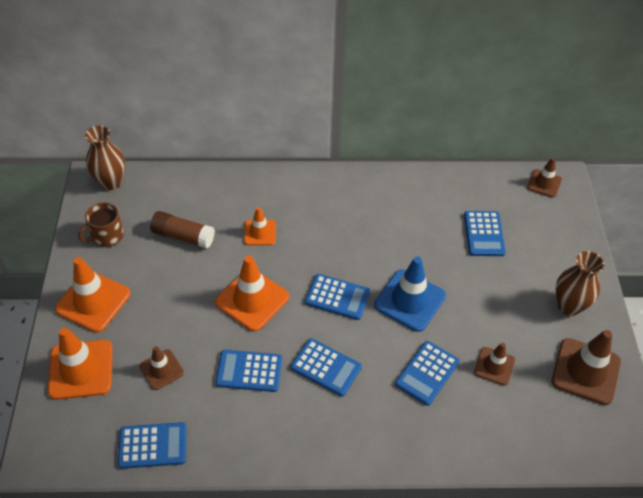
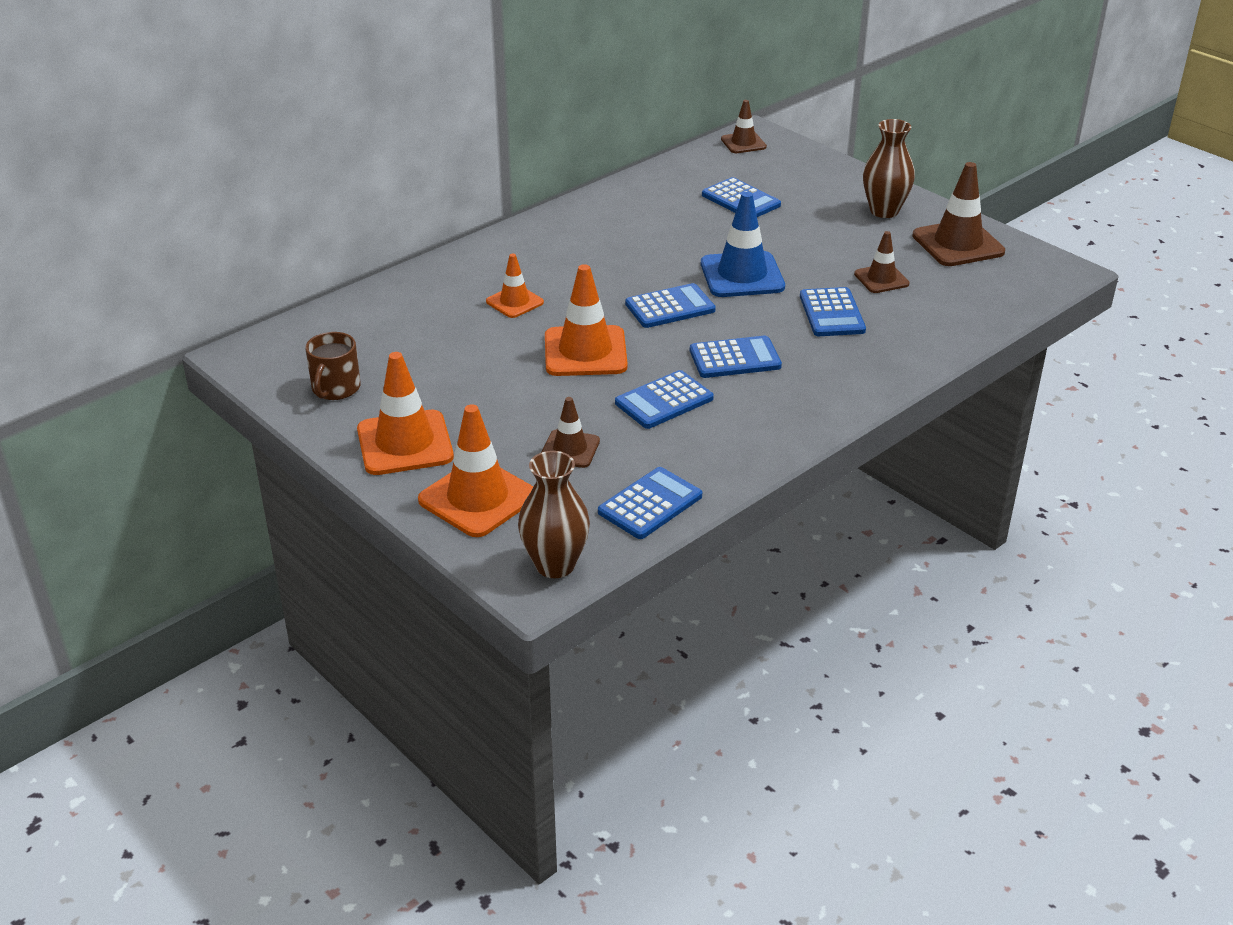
camera: 40 degrees left, 15 degrees down
brown vase [85,125,125,190] -> brown vase moved to [518,451,590,578]
brown glue stick [150,211,215,249] -> none

